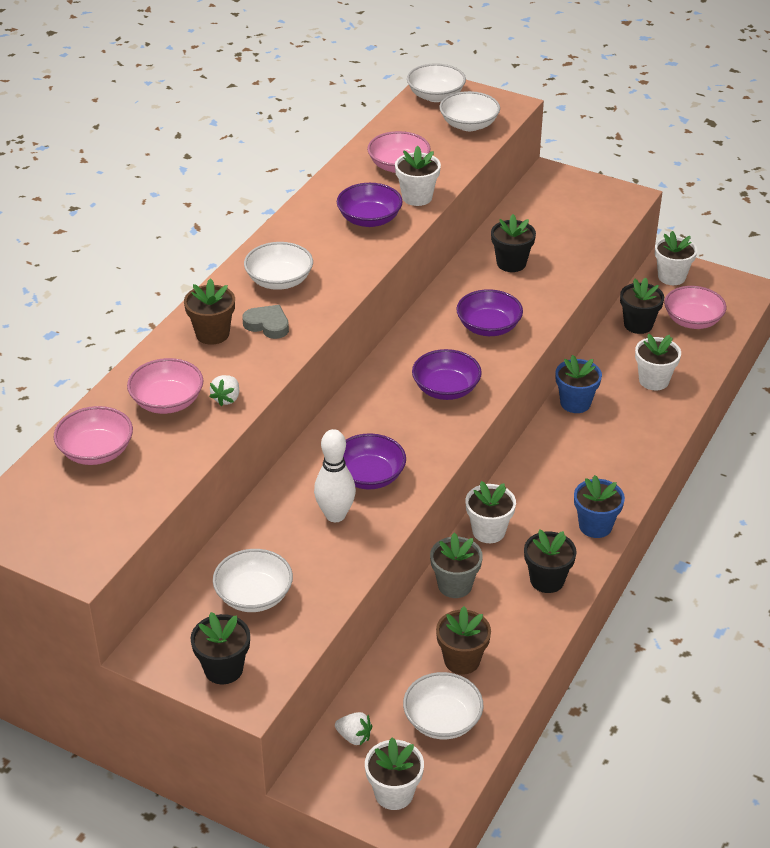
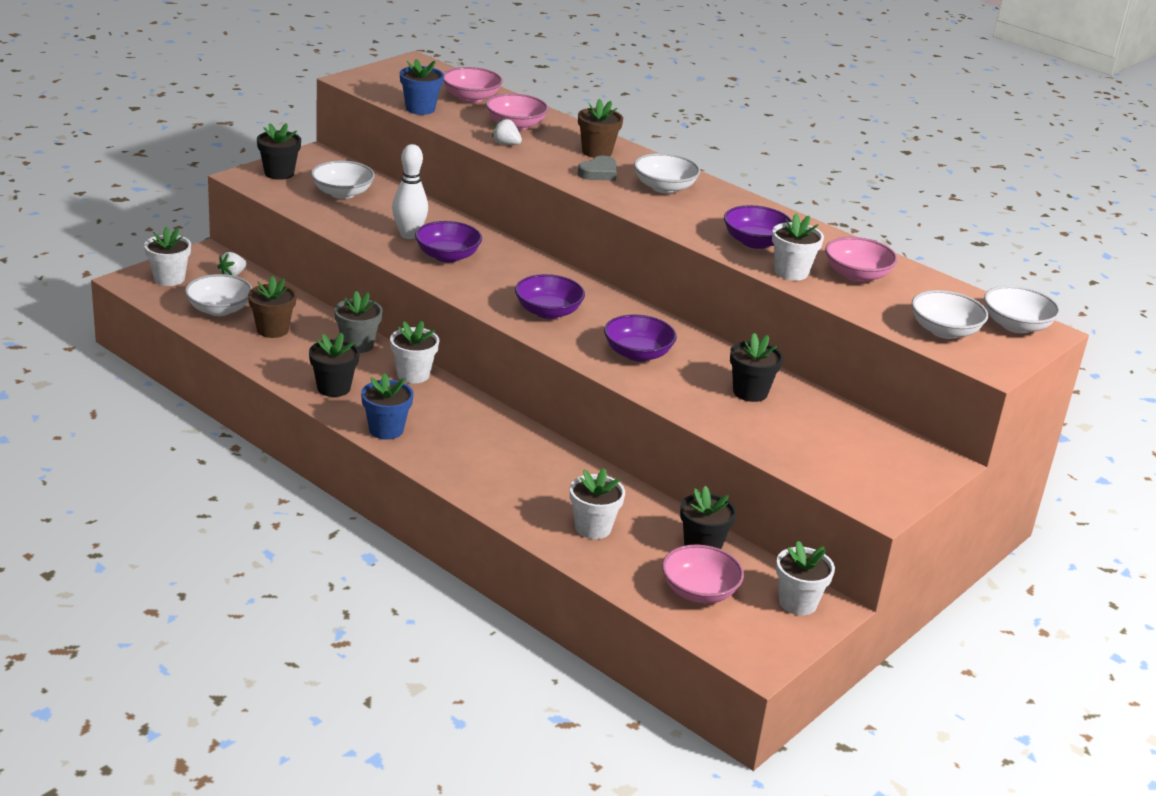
camera: 100 degrees right, 10 degrees down
blue flower pot [555,355,602,413] -> blue flower pot moved to [400,59,444,115]

